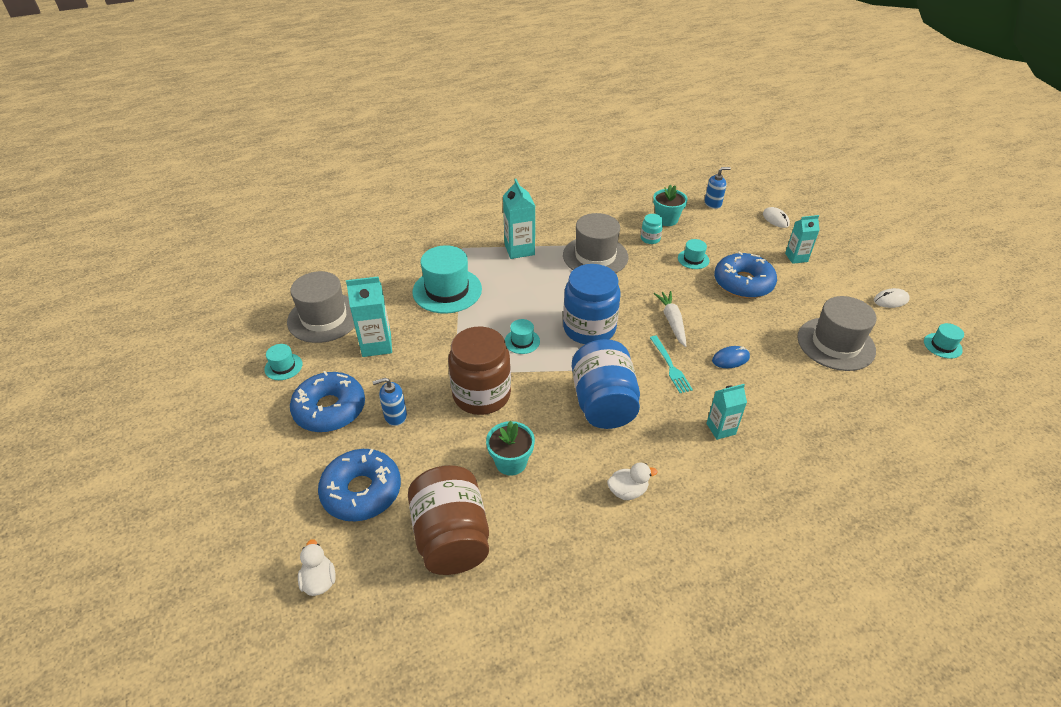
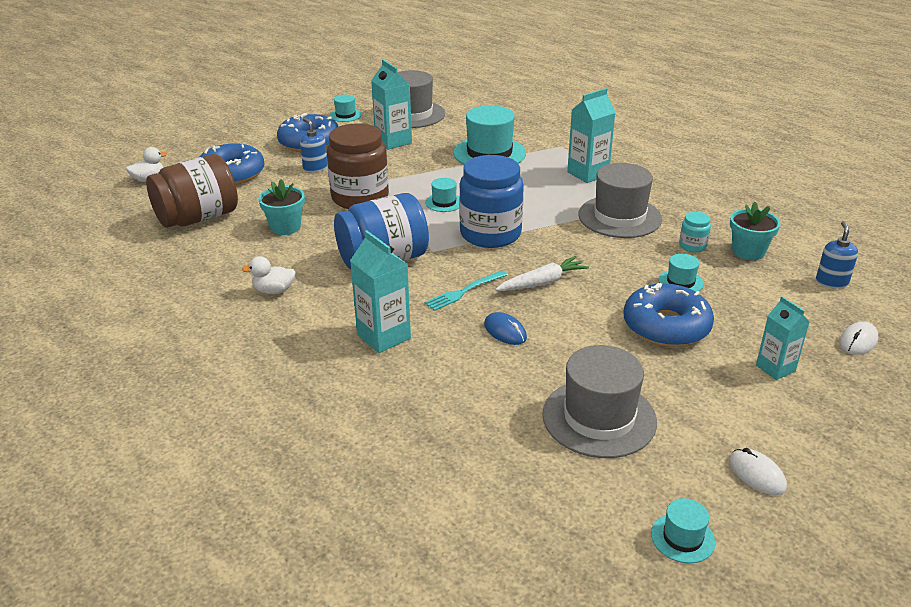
camera: 70 degrees right, 10 degrees down
white duck [607,462,658,500] -> white duck turned 120 degrees clockwise [242,256,296,294]
blue soap dispenser [705,167,731,209] -> blue soap dispenser turned 135 degrees counterclockwise [816,221,858,289]
turquoise carton [706,384,747,440] -> turquoise carton [350,230,411,353], size x1.51

